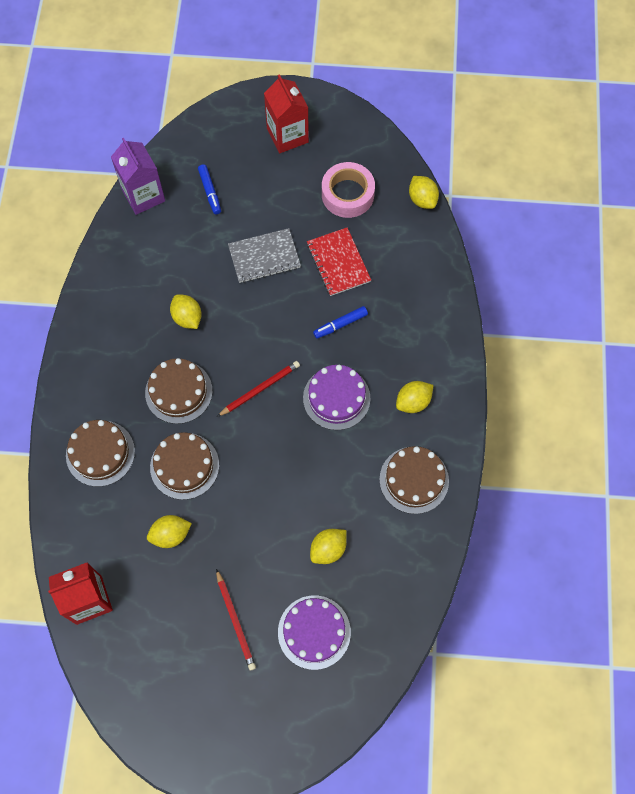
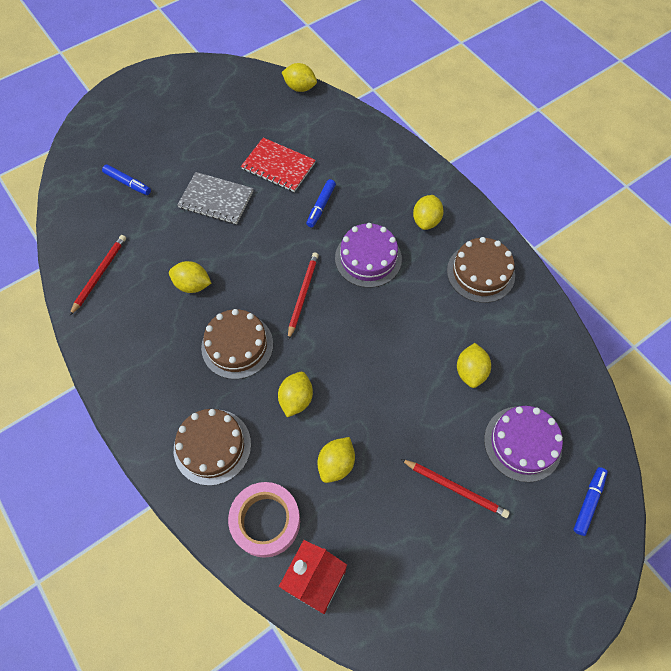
camera: 40 degrees left, 5 degrees down
purple carton [111,138,165,215] -> none
brown cake [150,432,219,500] -> yellow lemon [278,372,313,417]
grey notebook [228,228,301,283] -> grey notebook turned 75 degrees clockwise [177,172,253,224]
red carton [264,74,309,153] -> none
pink tape [322,162,375,218] -> pink tape moved to [228,482,300,558]
none -> red pencil [69,235,126,316]
none -> blue marker [573,467,608,536]

